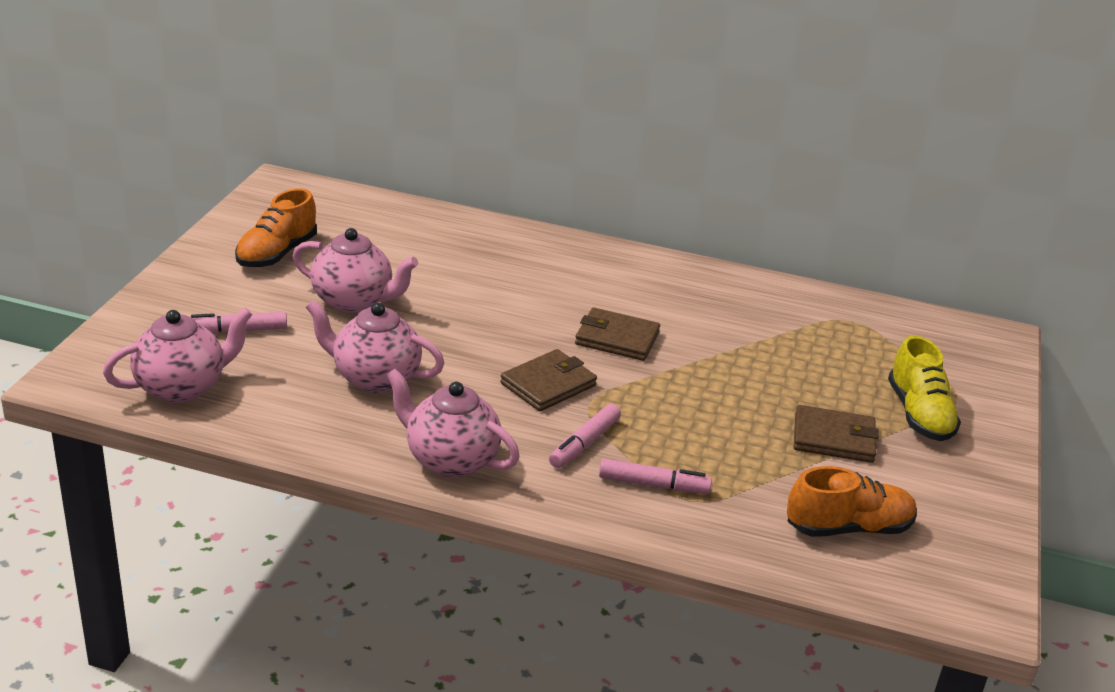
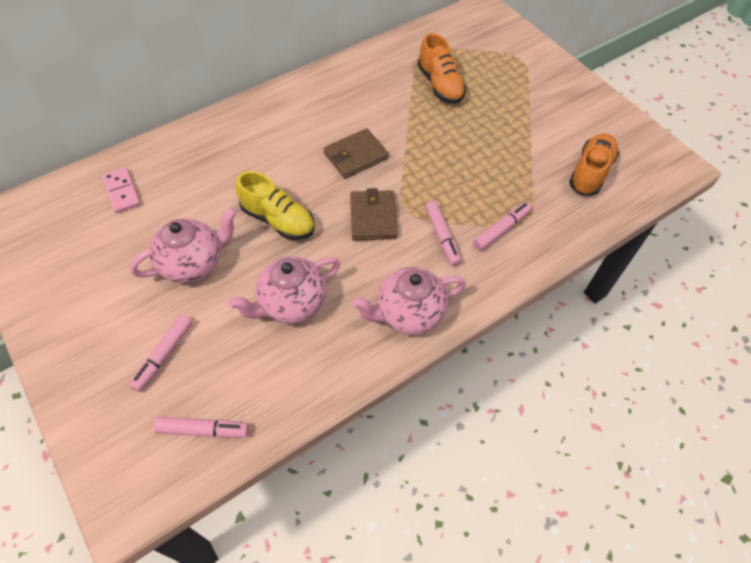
camera: 50 degrees left, 25 degrees up
pink teapot [103,307,253,403] -> pink marker [154,417,249,438]
orange shoe [235,188,317,268] -> orange shoe moved to [418,33,466,104]
brown wallet [794,405,879,463] -> none
yellow shoe [888,336,961,441] -> yellow shoe moved to [236,171,315,240]
none -> pink domino [102,168,141,213]

